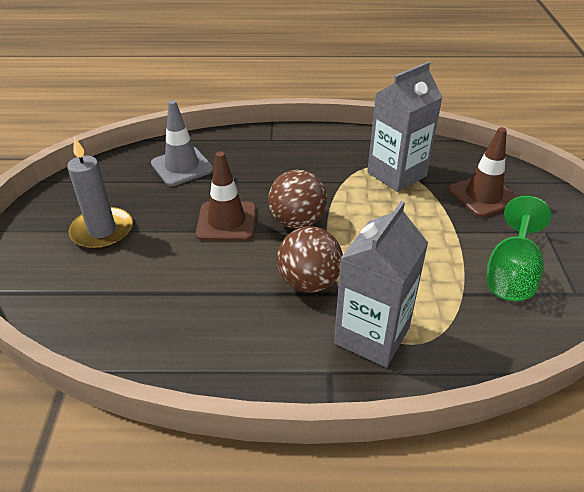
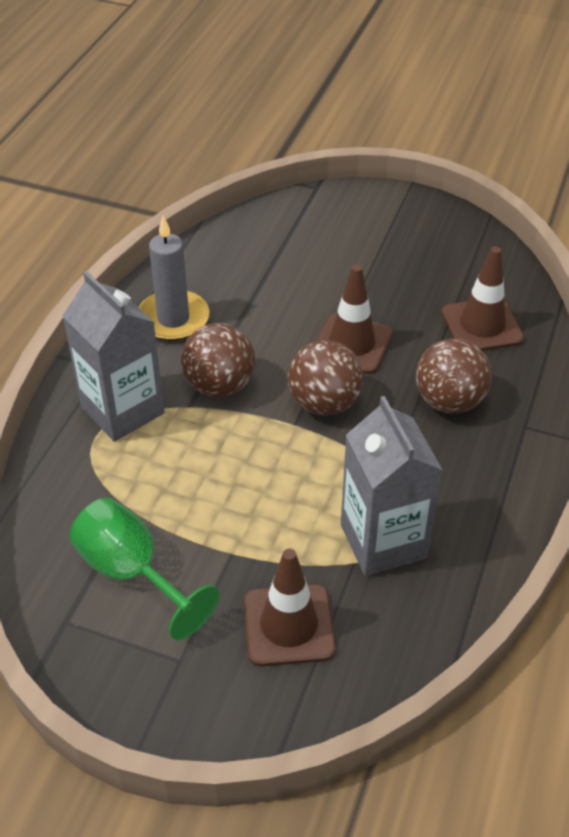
camera: 110 degrees right, 5 degrees up
grey candle [67,137,133,250] -> grey candle moved to [139,216,210,341]
grey traffic cone [151,100,214,186] -> brown traffic cone [442,246,524,351]
none -> brown ball [416,338,492,414]

